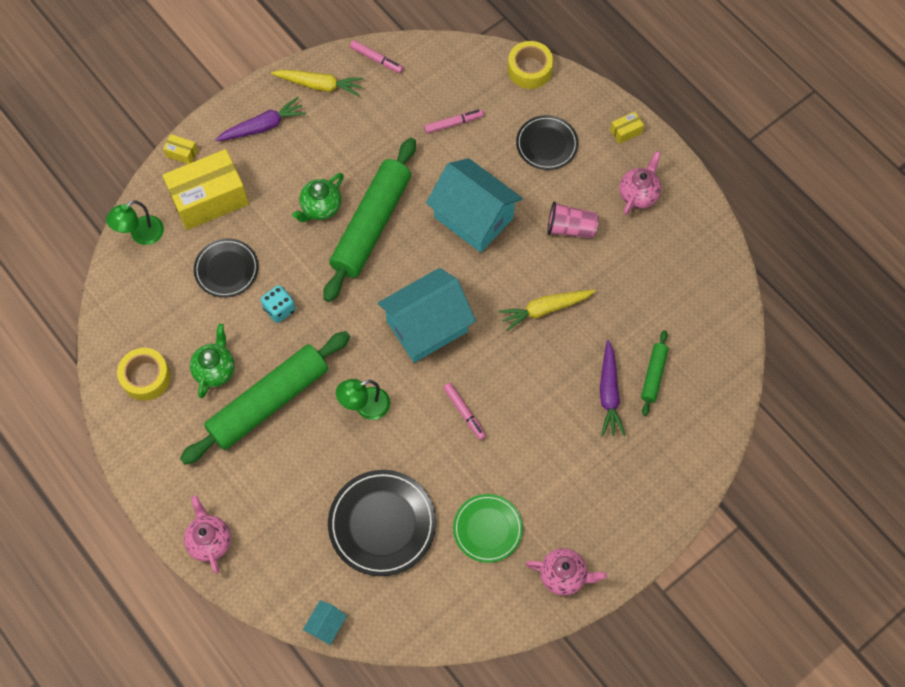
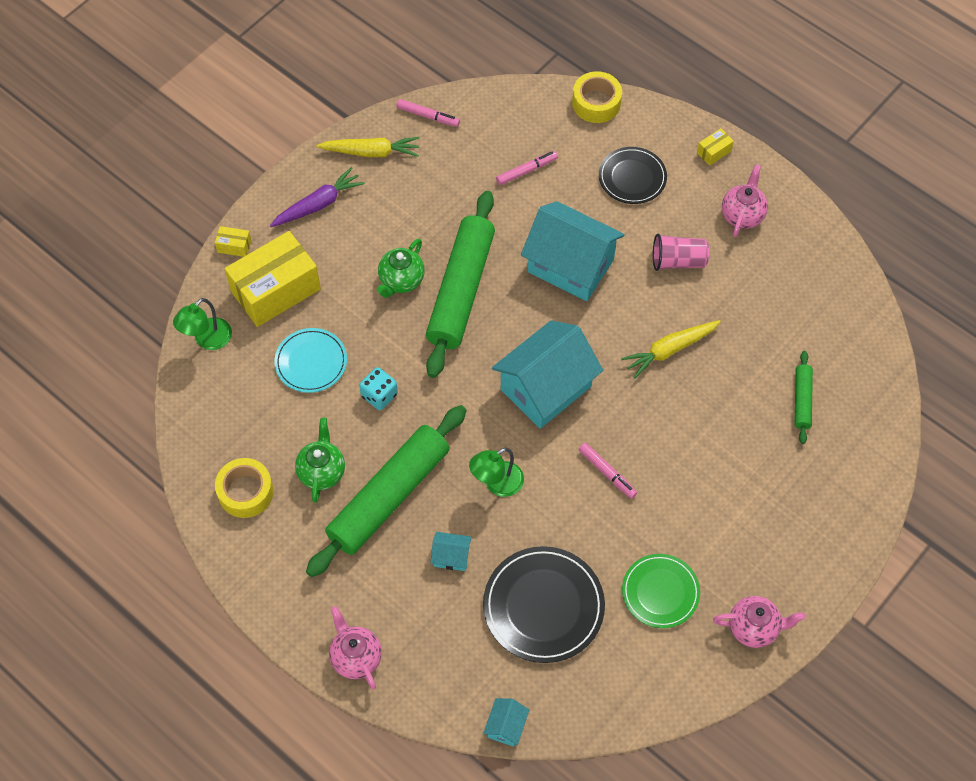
camera: 10 degrees left, 5 degrees down
black plate [194,238,259,298] -> turquoise plate [274,328,347,393]
purple carrot [600,340,626,437] -> none
none -> turquoise house [431,532,472,571]

